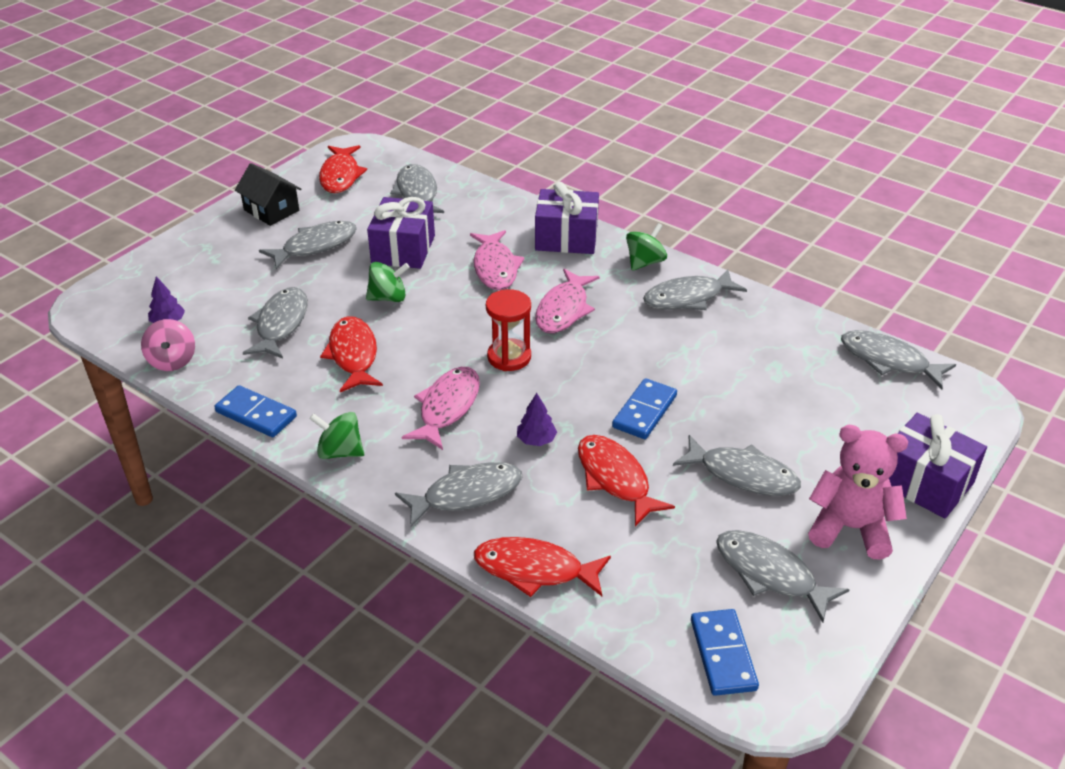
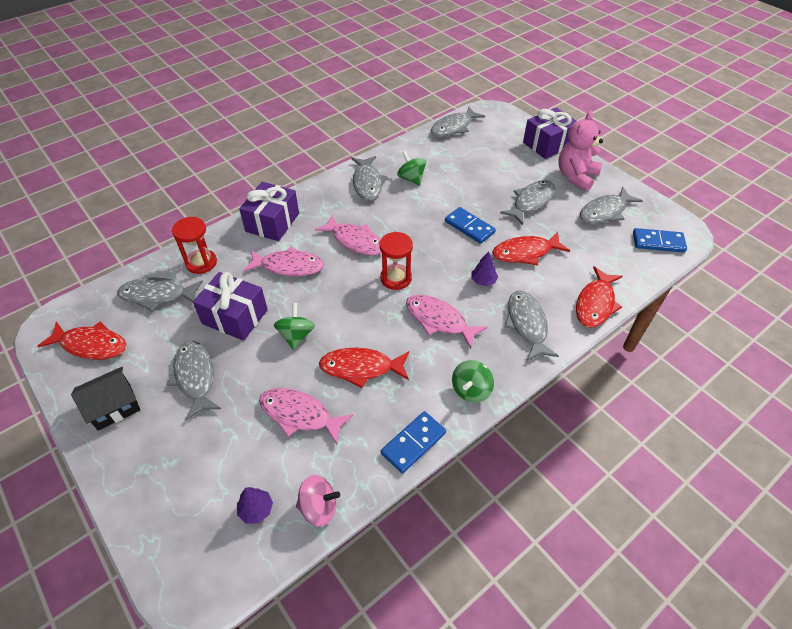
camera: 75 degrees left, 10 degrees up
grey fish [243,287,308,359] -> pink fish [259,388,353,444]
green spinning top [626,223,667,271] -> green spinning top moved to [397,151,426,186]
none -> red hourglass [172,217,217,274]

